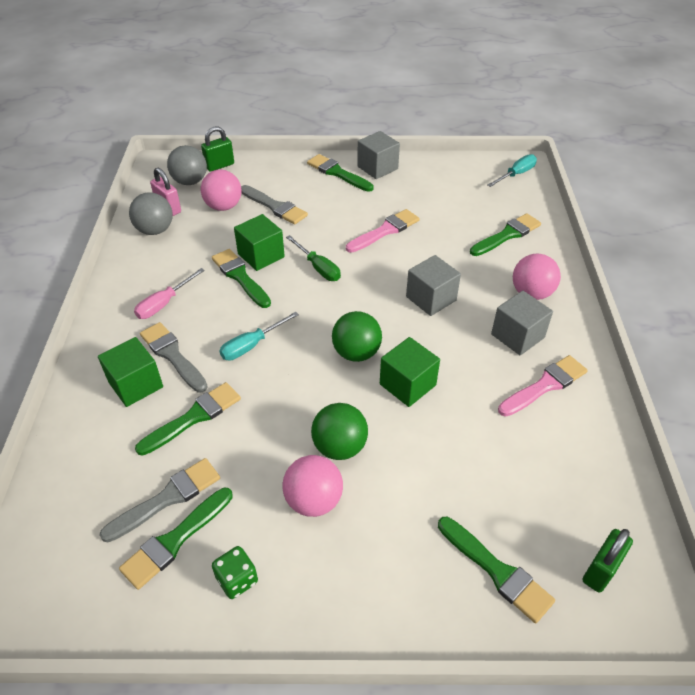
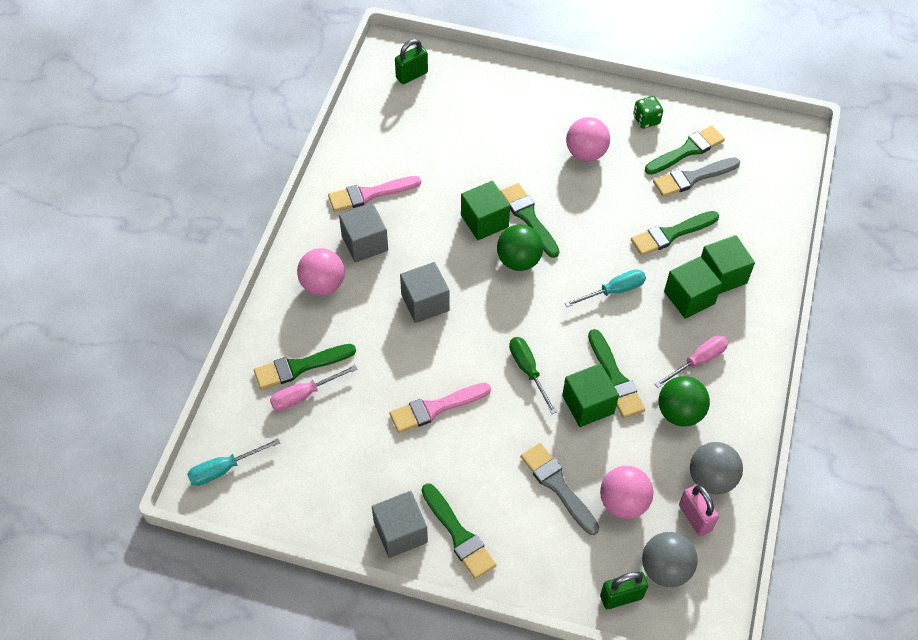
camera: 165 degrees left, 10 degrees up
grey brush [140,322,208,392] -> green cube [664,257,722,319]
green ball [311,403,368,460] -> green ball moved to [659,376,710,427]
green brush [438,517,555,623] -> green brush moved to [500,183,560,258]
none -> pink screwdriver [270,365,357,411]

